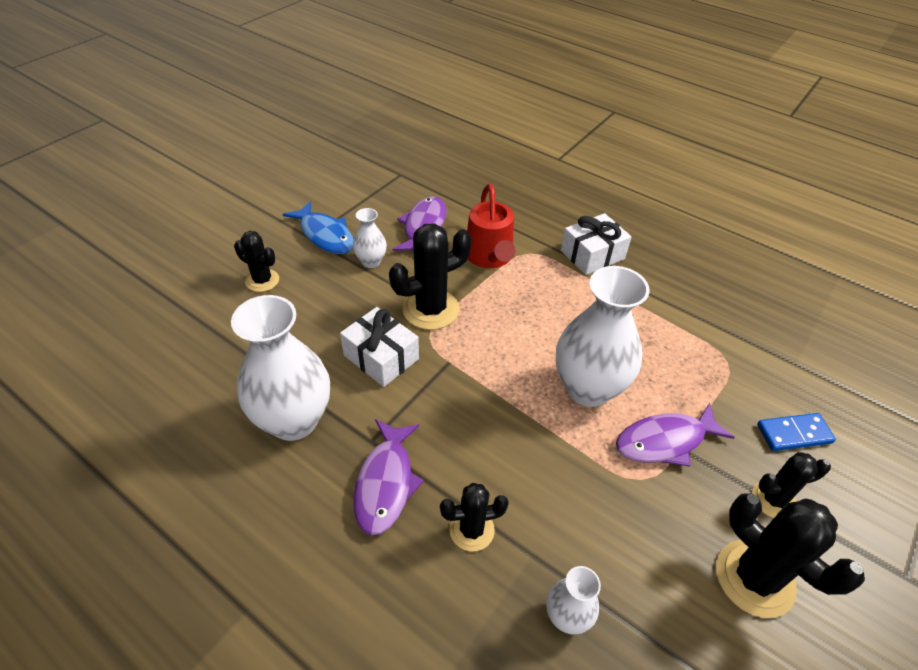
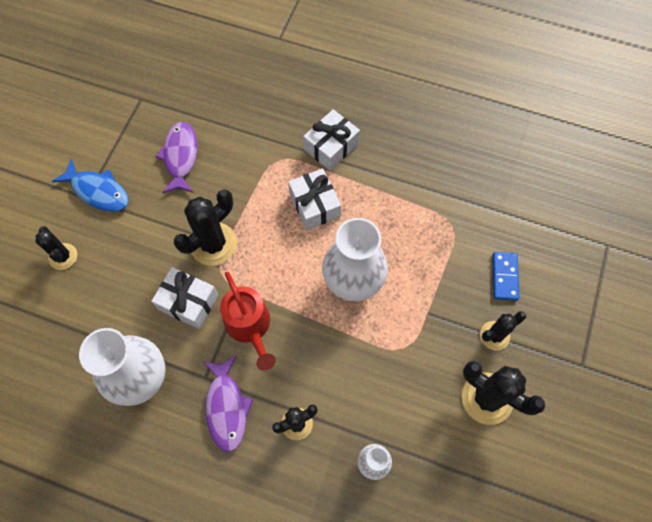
camera: 15 degrees left, 20 degrees up
black cactus [234,231,279,292] -> black cactus turned 45 degrees clockwise [36,226,77,270]
white vase [353,208,387,268] -> none
red watering can [467,184,516,268] -> red watering can moved to [220,272,276,371]
purple fish [616,403,735,467] -> none
blue domino [757,413,836,451] -> blue domino turned 60 degrees counterclockwise [493,252,519,301]
none -> white gift [288,168,341,230]

